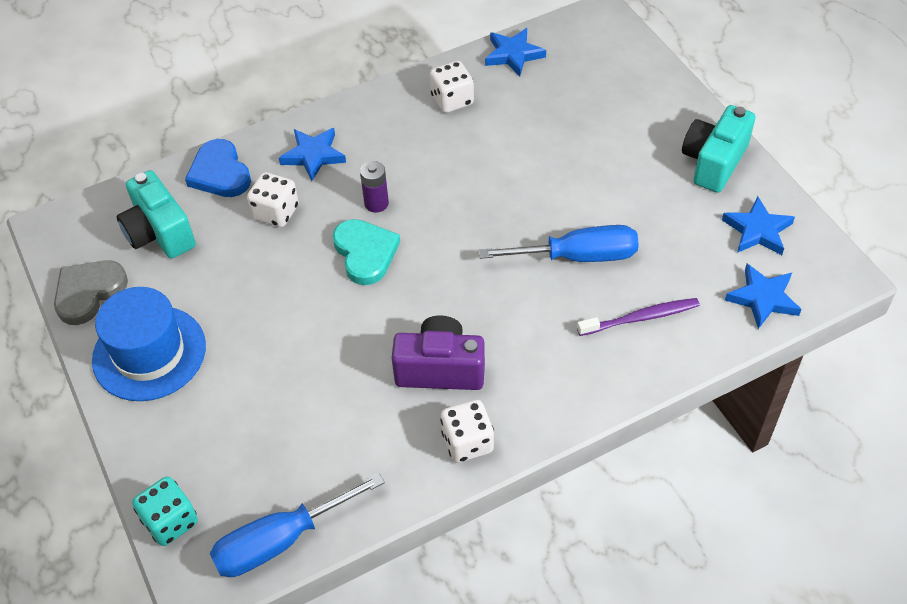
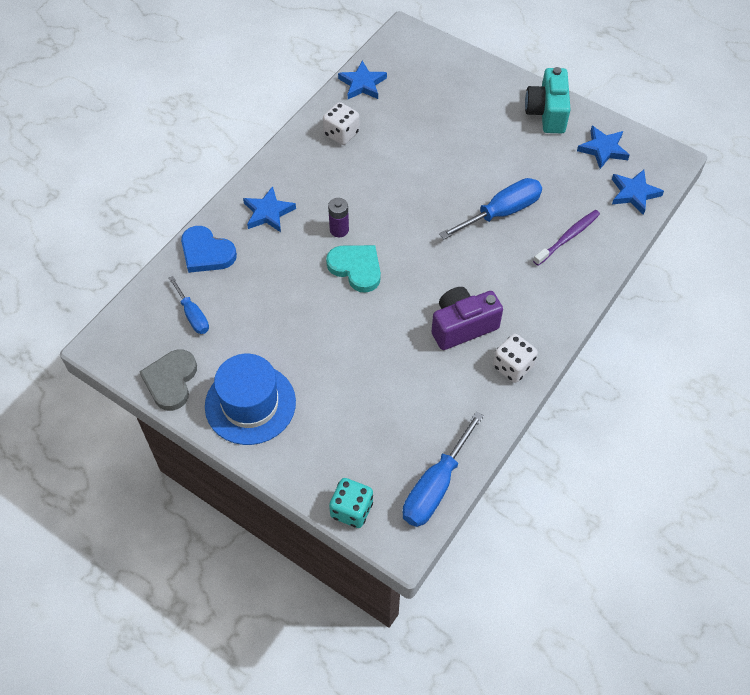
camera: 30 degrees left, 5 degrees up
turquoise camera [117,170,196,259] -> blue screwdriver [168,276,209,334]
white dice [247,172,299,227] -> none

